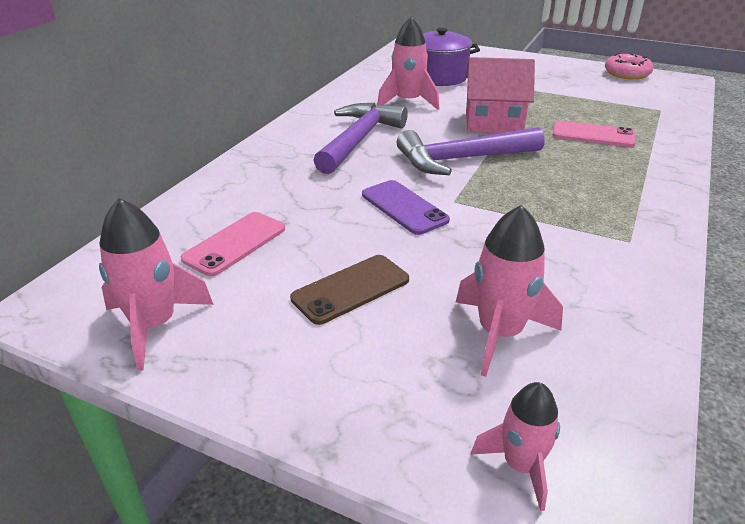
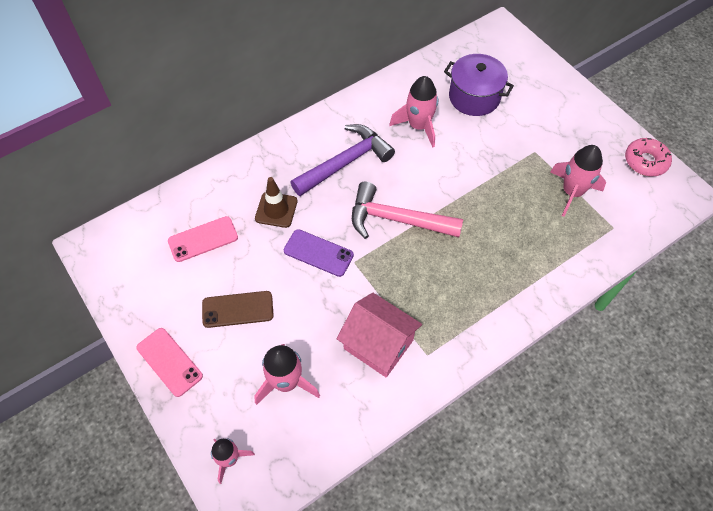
camera: 30 degrees right, 25 degrees up
pink rocket [99,198,214,371] -> pink rocket moved to [550,145,606,217]
purple phone [362,180,450,235] -> purple phone turned 60 degrees counterclockwise [284,229,354,277]
purple hammer [397,127,545,175] -> pink hammer [352,181,463,239]
pink house [465,57,535,133] -> pink house moved to [337,293,422,378]
pink phone [553,121,636,147] -> pink phone moved to [137,328,203,397]
none -> brown traffic cone [255,177,298,228]

